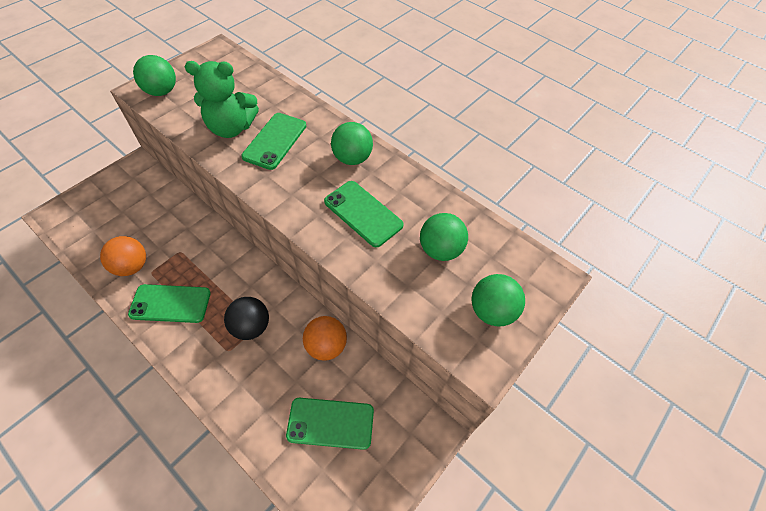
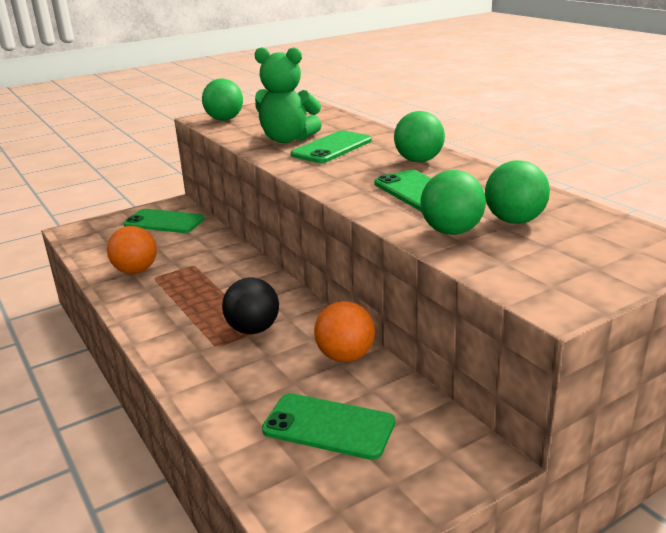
camera: 20 degrees right, 30 degrees down
green phone [128,284,211,323] -> green phone moved to [124,209,204,233]
green ball [472,274,525,327] -> green ball moved to [420,170,486,235]

